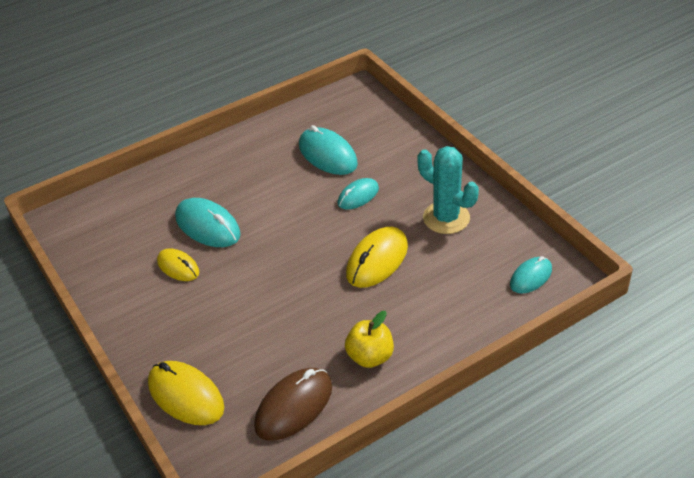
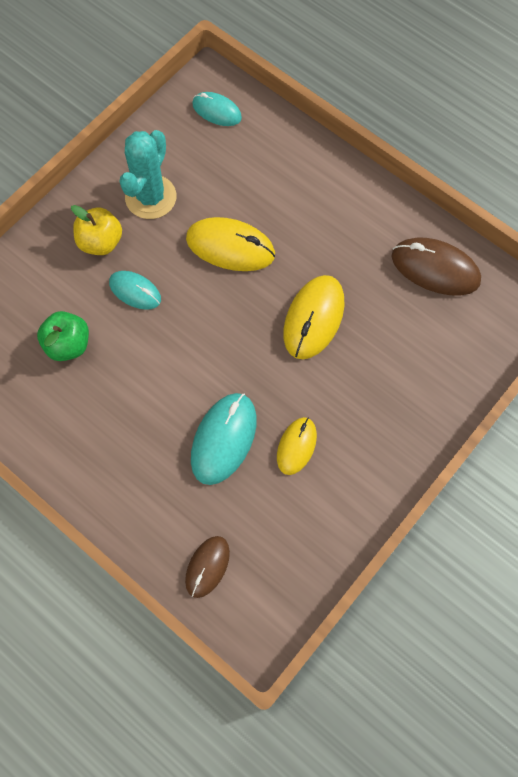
camera: 110 degrees left, 25 degrees up
yellow mouse [148,361,224,425] -> yellow mouse moved to [283,275,345,359]
turquoise mouse [299,125,358,175] -> green apple [37,311,89,361]
yellow apple [345,311,394,368] -> yellow apple moved to [71,205,122,255]
none -> brown mouse [185,536,230,598]

